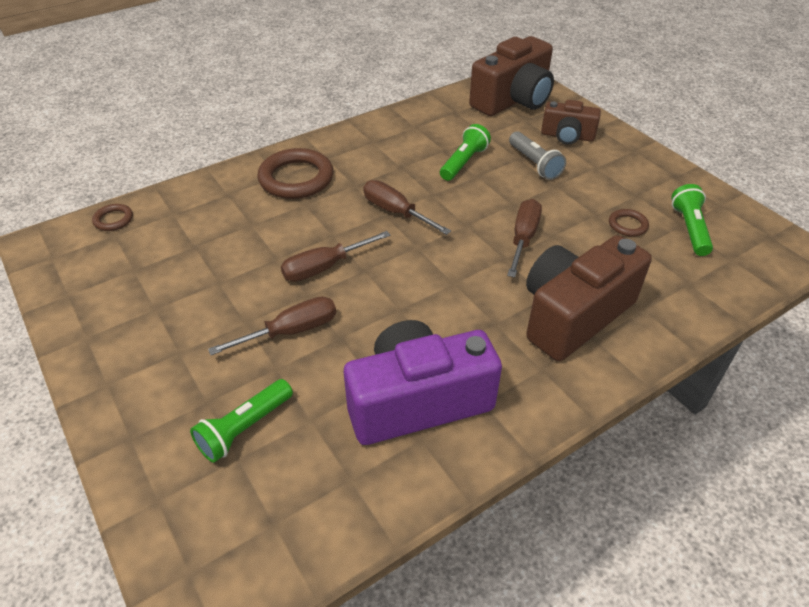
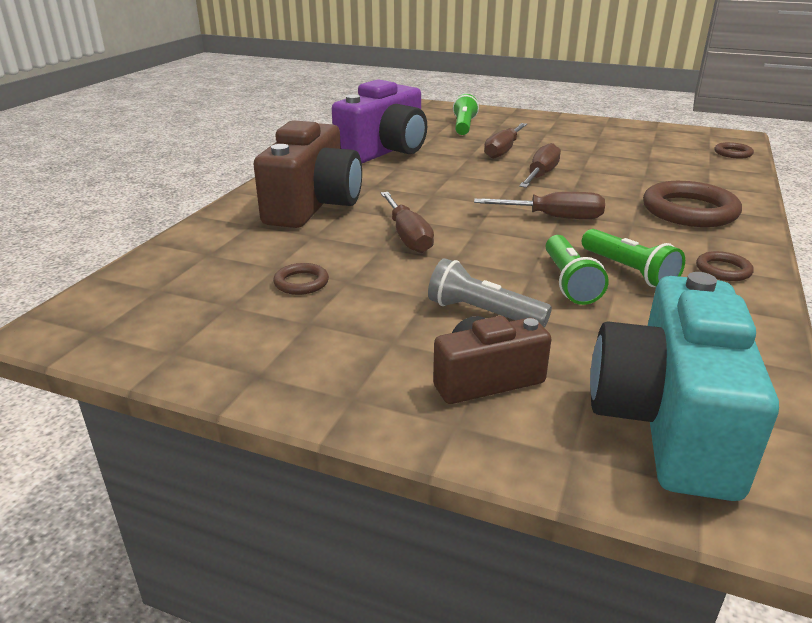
camera: 145 degrees right, 15 degrees down
brown camera [469,36,554,116] -> turquoise camera [590,272,779,501]
green flashlight [671,184,713,256] -> green flashlight moved to [582,229,685,287]
none -> brown ring [696,251,754,281]

